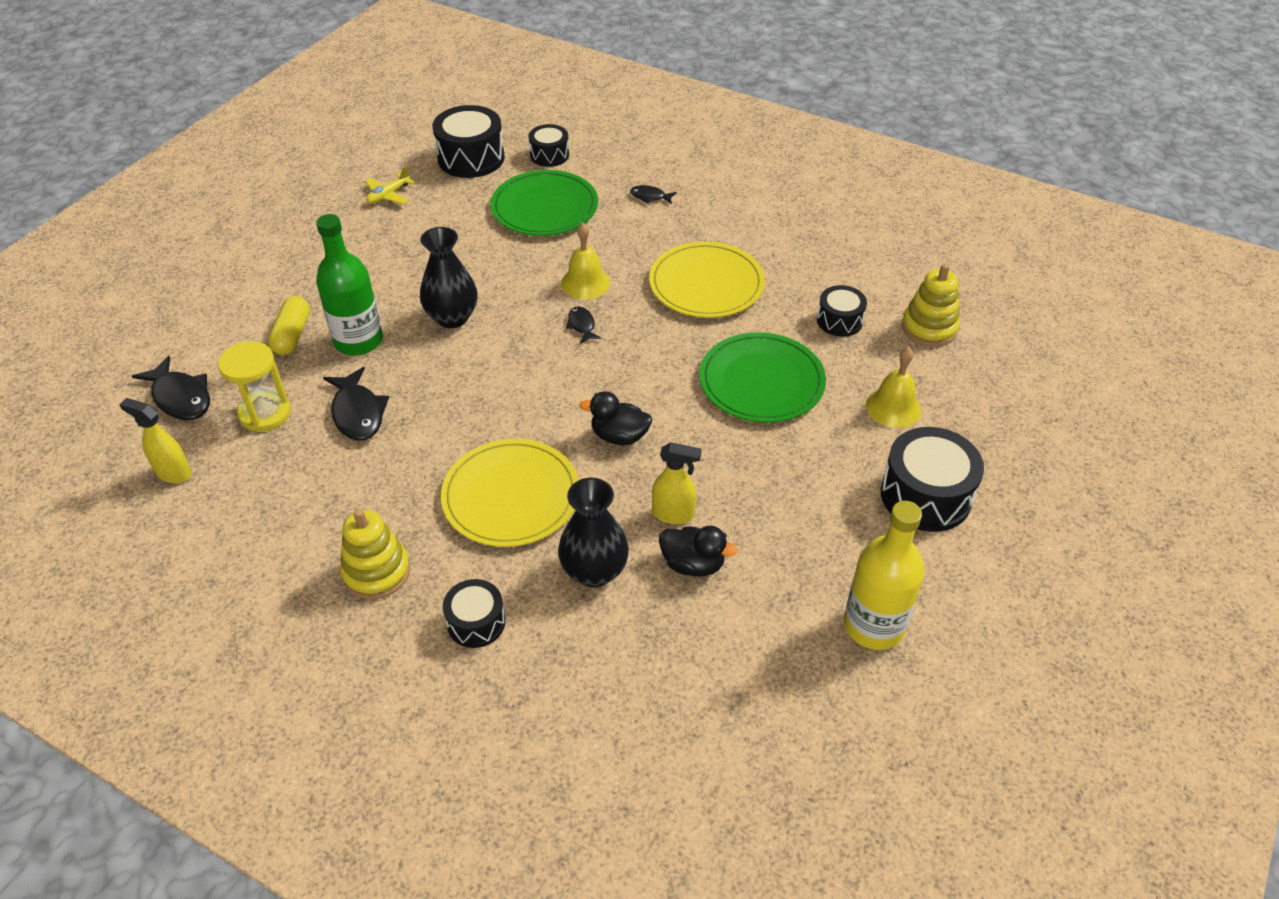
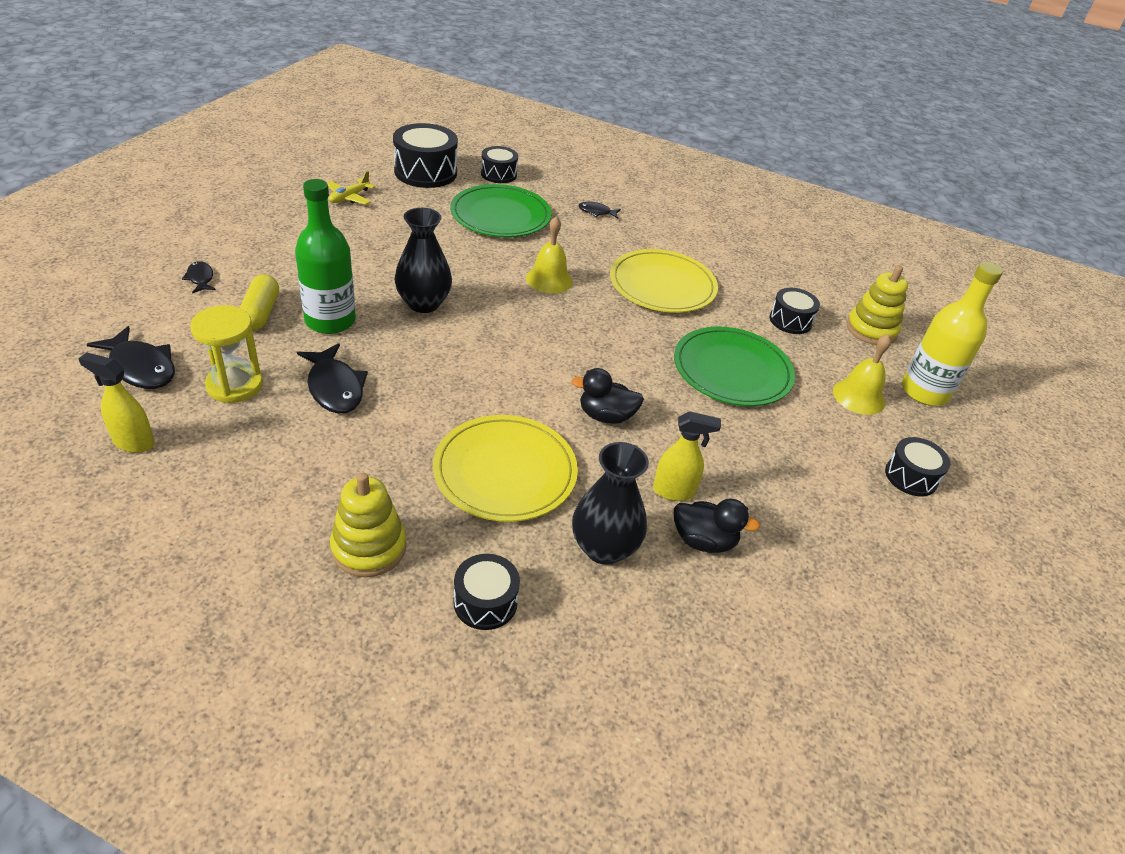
camera: 10 degrees left, 5 degrees down
black fish [566,306,601,344] -> black fish moved to [182,261,216,293]
yellow bottle [844,501,924,650] -> yellow bottle moved to [902,262,1003,406]
black drum [881,427,984,532] -> black drum [885,437,950,497], size x0.59

